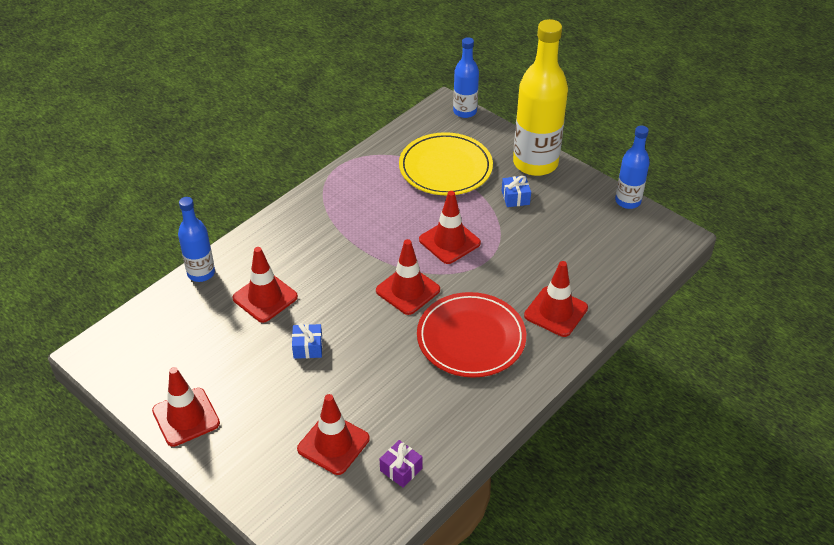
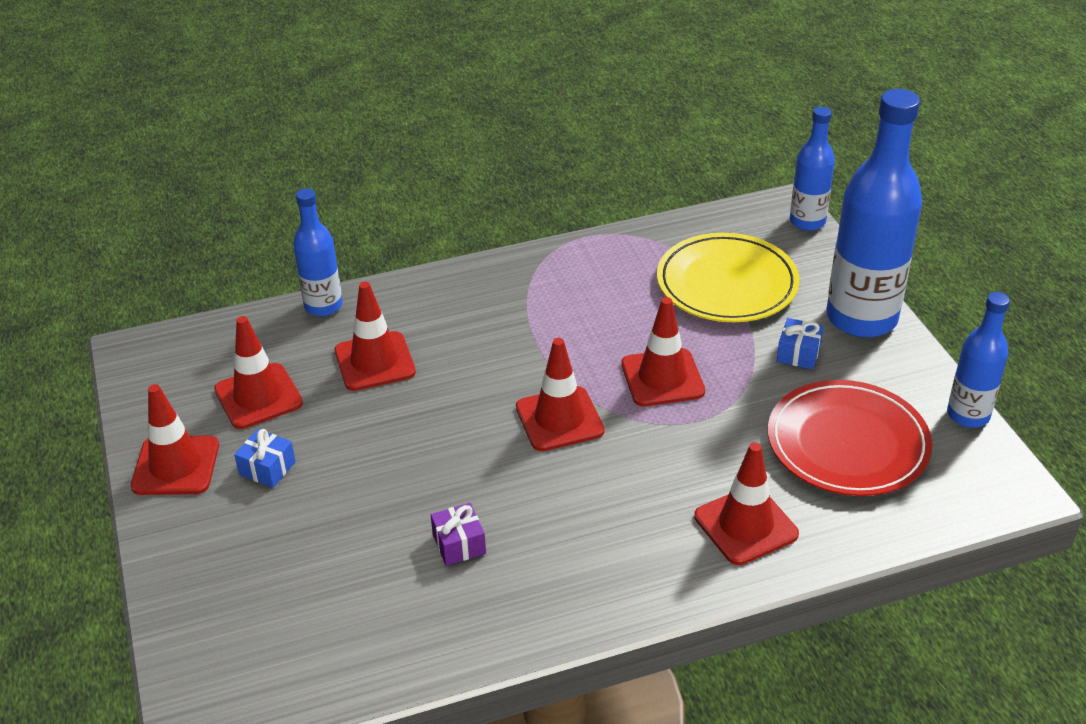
camera: 30 degrees right, 5 degrees down
blue gift [292,323,322,359] -> blue gift moved to [234,429,296,488]
red traffic cone [297,394,370,475] -> red traffic cone moved to [214,316,303,429]
purple gift [380,440,422,488] -> purple gift moved to [431,503,486,566]
red plate [417,292,526,378] -> red plate moved to [768,380,932,496]
yellow bottle [513,19,568,176] -> blue bottle [827,89,922,338]

